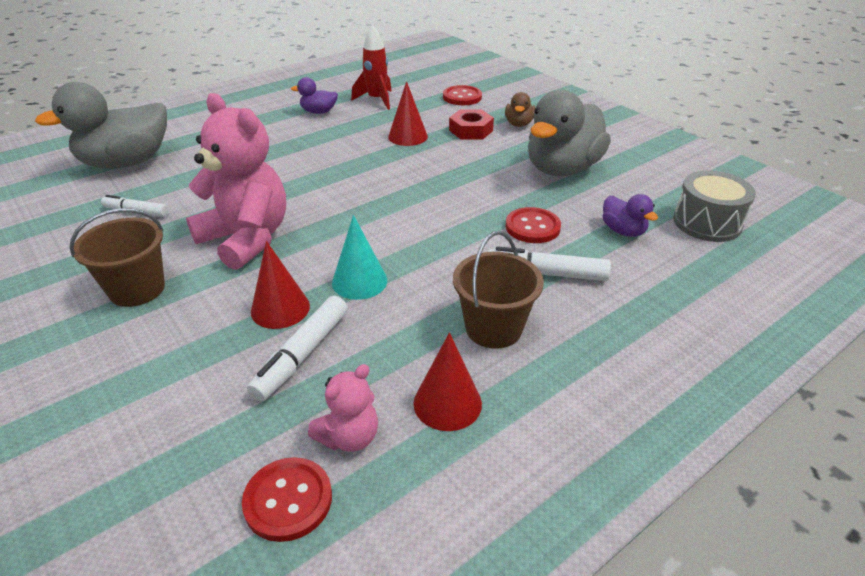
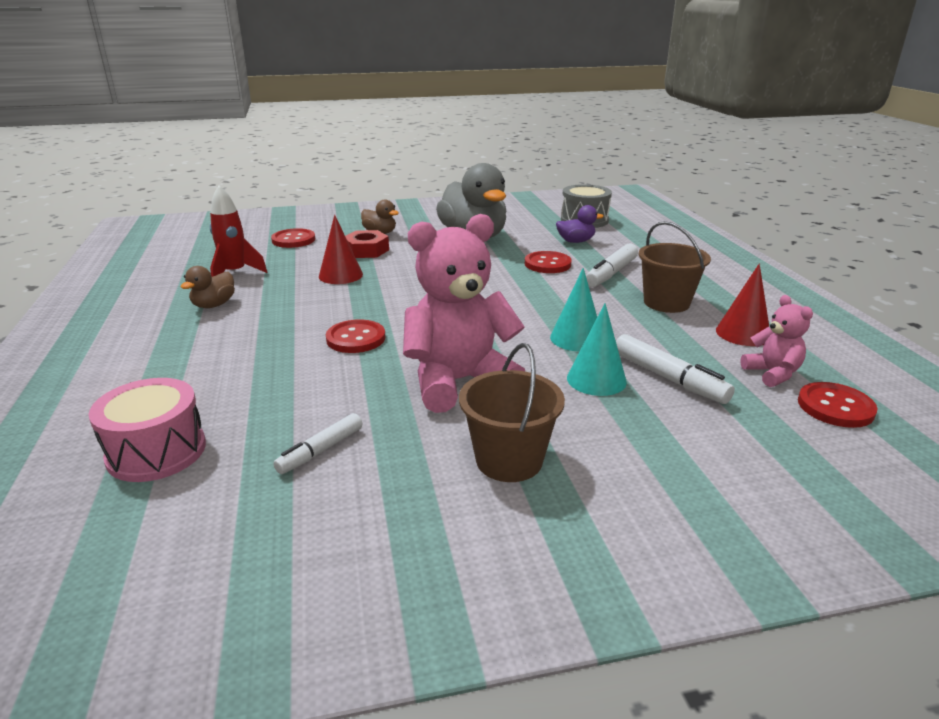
camera: 65 degrees left, 10 degrees down
grey duck [35,82,167,169] -> pink drum [89,378,206,482]
red cone [251,241,310,329] -> turquoise cone [567,303,627,396]
purple duck [291,77,338,114] -> brown duck [181,266,235,308]
none -> red button [326,319,385,353]

